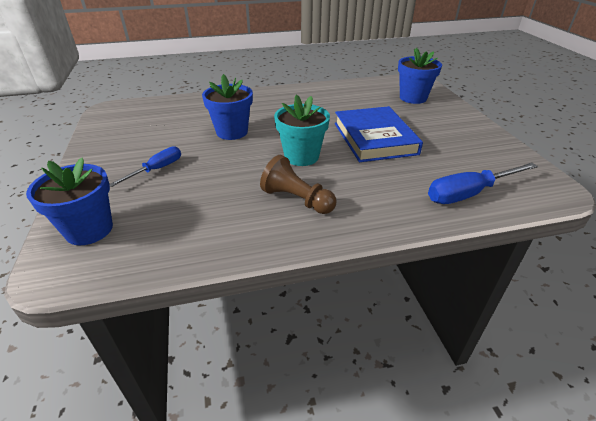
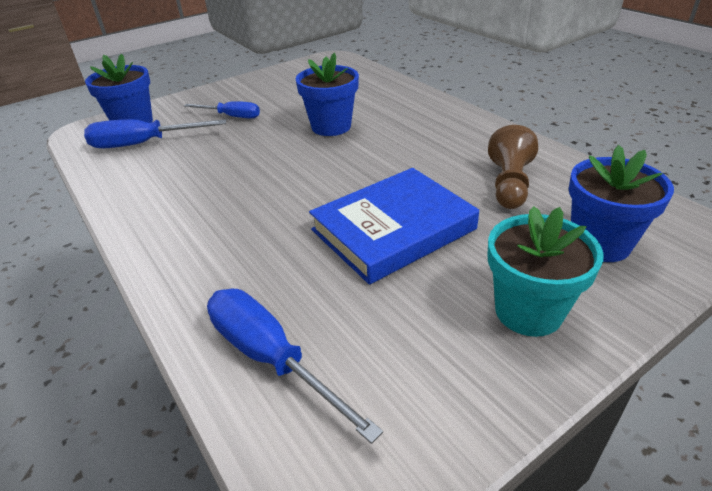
camera: 70 degrees right, 0 degrees up
brown pawn [260,155,336,214] -> brown pawn moved to [488,125,538,209]
turquoise flower pot [274,94,330,166] -> turquoise flower pot moved to [487,206,604,337]
none -> blue screwdriver [84,119,226,149]

